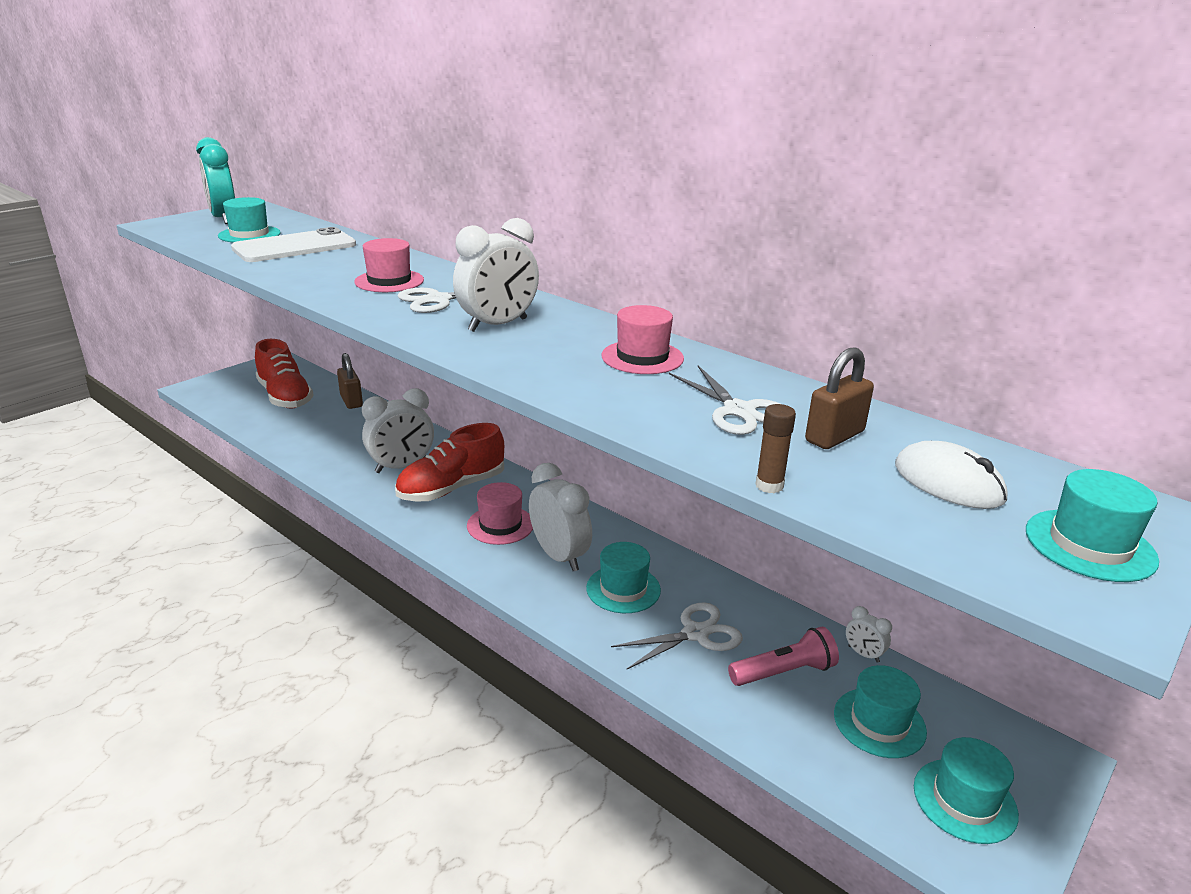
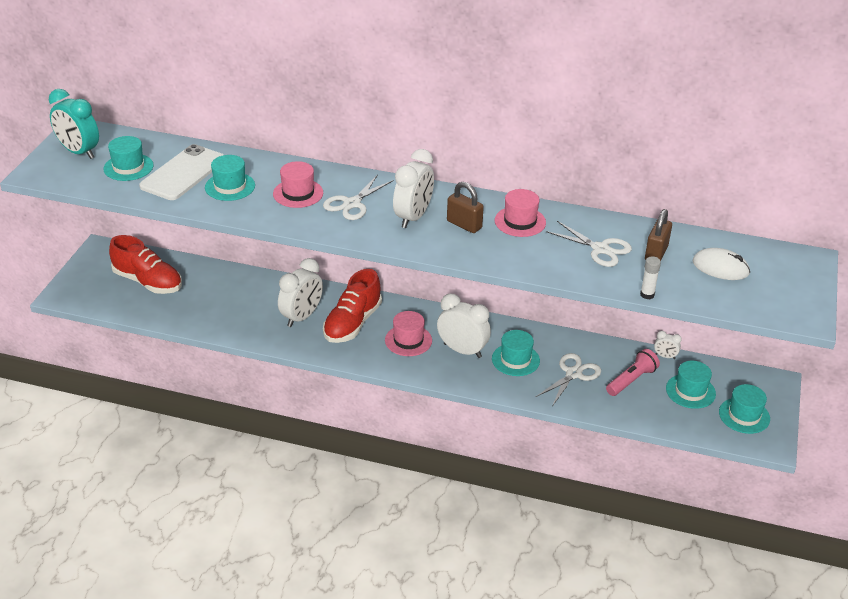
camera: 25 degrees left, 10 degrees up
brown padlock [337,353,363,409] -> brown padlock moved to [447,182,484,233]
brown glue stick [755,404,796,494] -> white glue stick [640,256,661,299]
turquoise hat [1026,469,1159,582] -> turquoise hat moved to [205,155,255,201]

